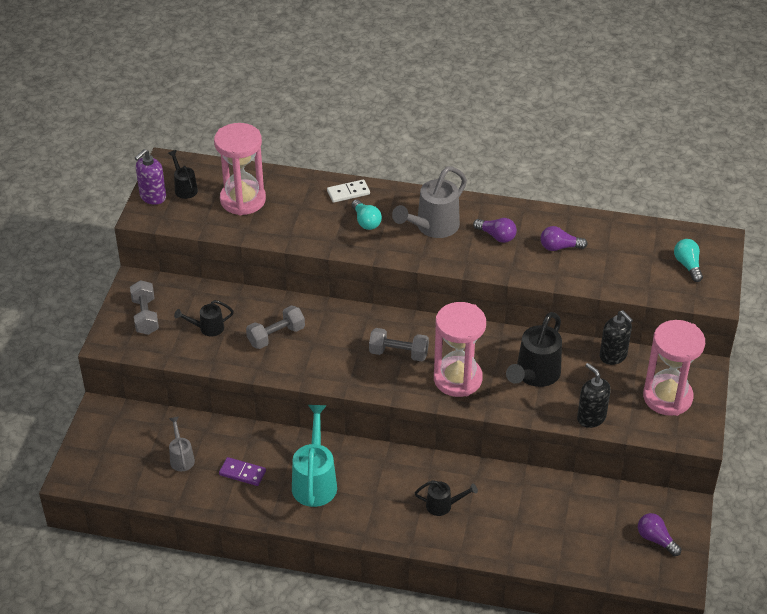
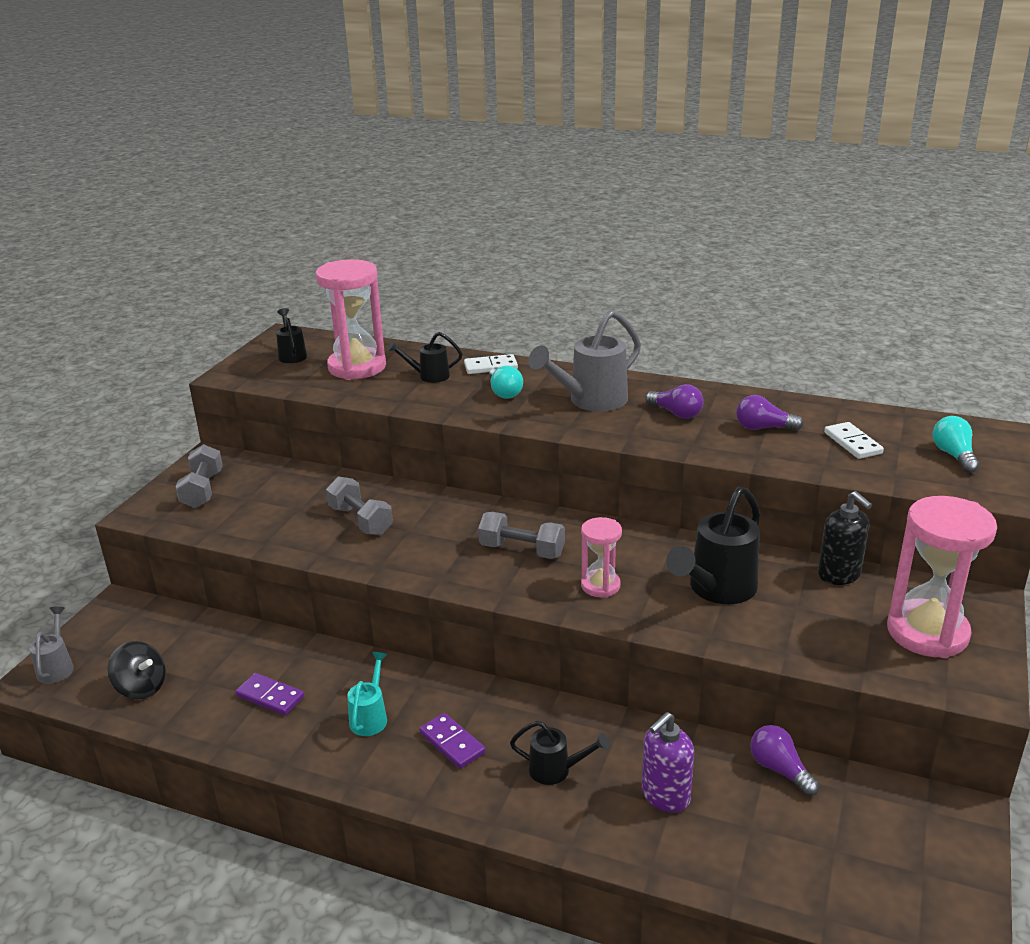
camera: 10 degrees right, 15 degrees down
purple soap dispenser [135,149,166,205] -> purple soap dispenser moved to [642,712,694,813]
grey watering can [169,416,195,471] -> grey watering can moved to [29,606,74,684]
black watering can [174,300,234,337] -> black watering can moved to [387,332,462,383]
grey dumbbell [246,305,305,349] -> grey dumbbell turned 75 degrees clockwise [326,476,393,535]
turquoise watering can [292,405,337,507] -> turquoise watering can [347,652,388,736], size x0.55
pink hourglass [434,302,486,397] -> pink hourglass [581,517,622,598], size x0.54
black soap dispenser [577,363,611,428] -> none
purple light bulb [638,513,681,556] -> purple light bulb moved to [750,725,819,796]
none -> black spinning top [107,641,166,699]
none -> purple domino [419,713,486,769]
none -> white domino [824,422,884,459]

